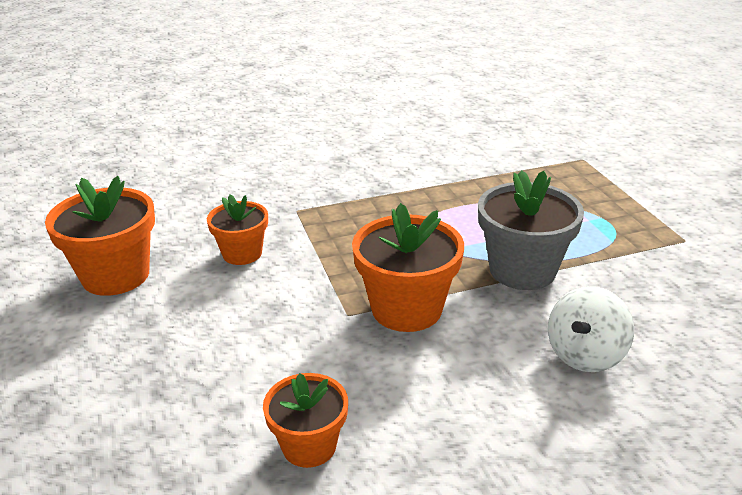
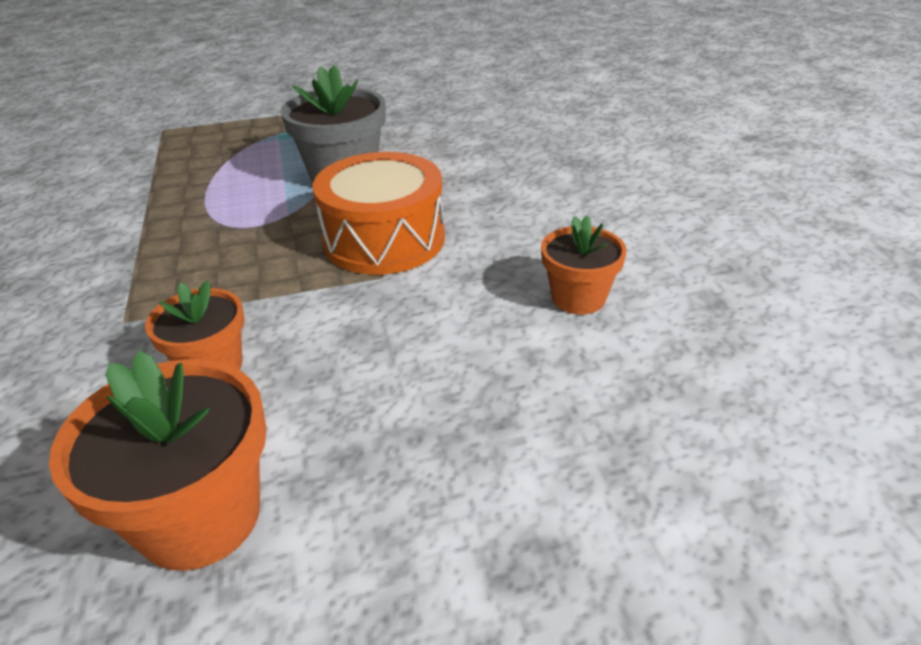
camera: 85 degrees left, 5 degrees up
orange flower pot [352,203,464,332] -> orange drum [313,152,445,275]
white spinning top [548,287,634,372] -> none

